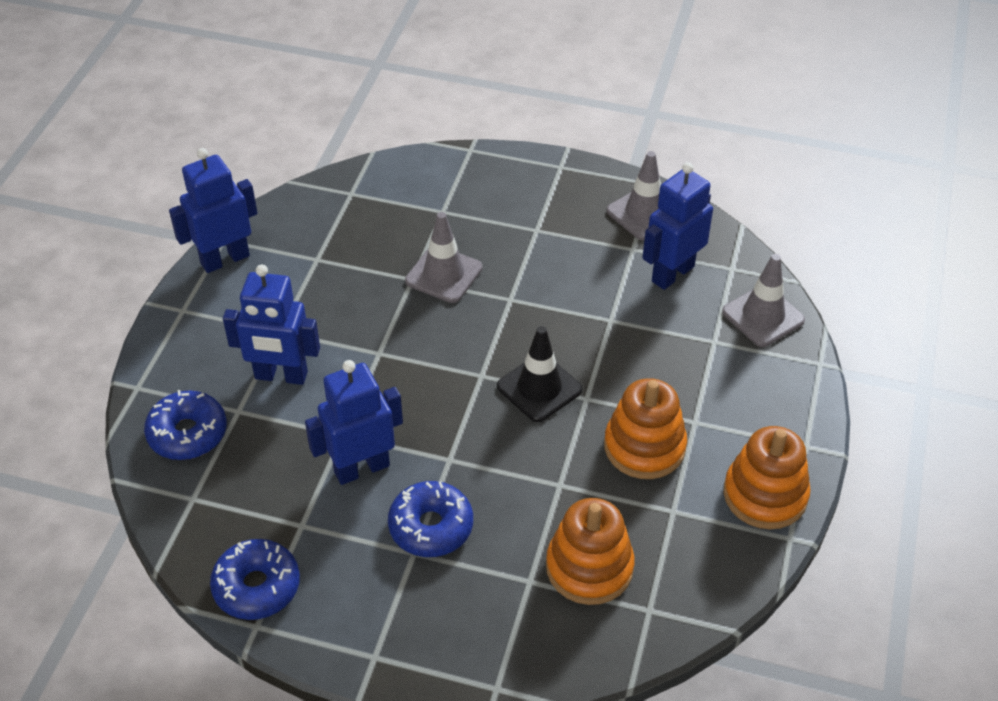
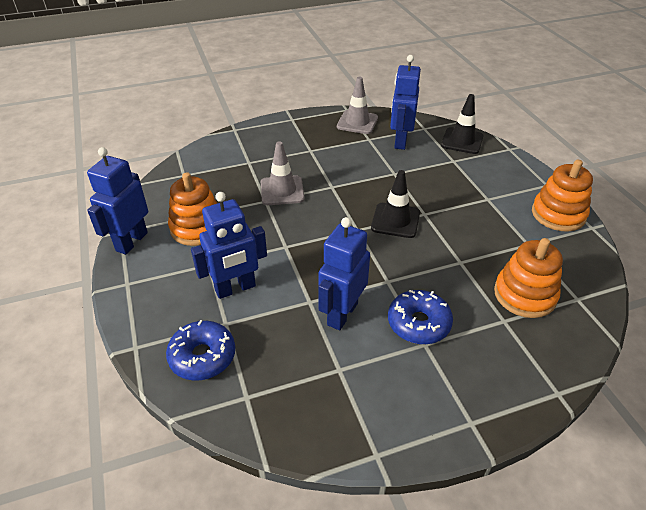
camera: 35 degrees left, 5 degrees down
blue donut [210,539,300,620] -> none
orange stacking toy [604,378,687,479] -> orange stacking toy moved to [168,172,218,246]
grey traffic cone [722,254,805,347] -> black traffic cone [441,94,483,154]

